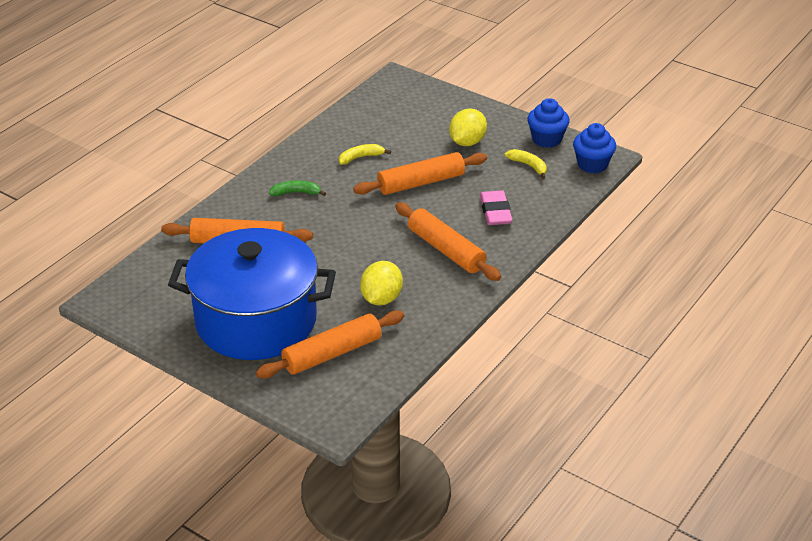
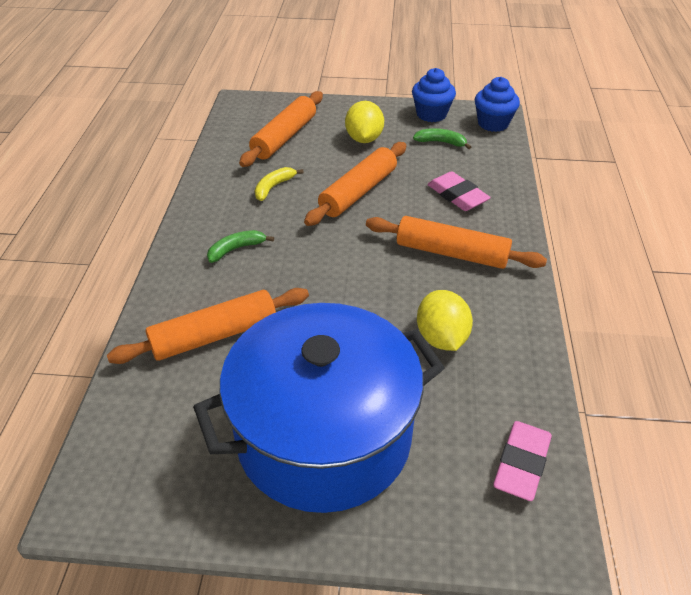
camera: 30 degrees left, 5 degrees up
orange rolling pin [256,310,405,378] -> orange rolling pin moved to [239,91,323,167]
yellow banana [505,149,547,179] -> green banana [413,128,471,149]
none -> pink eraser [493,421,552,501]

